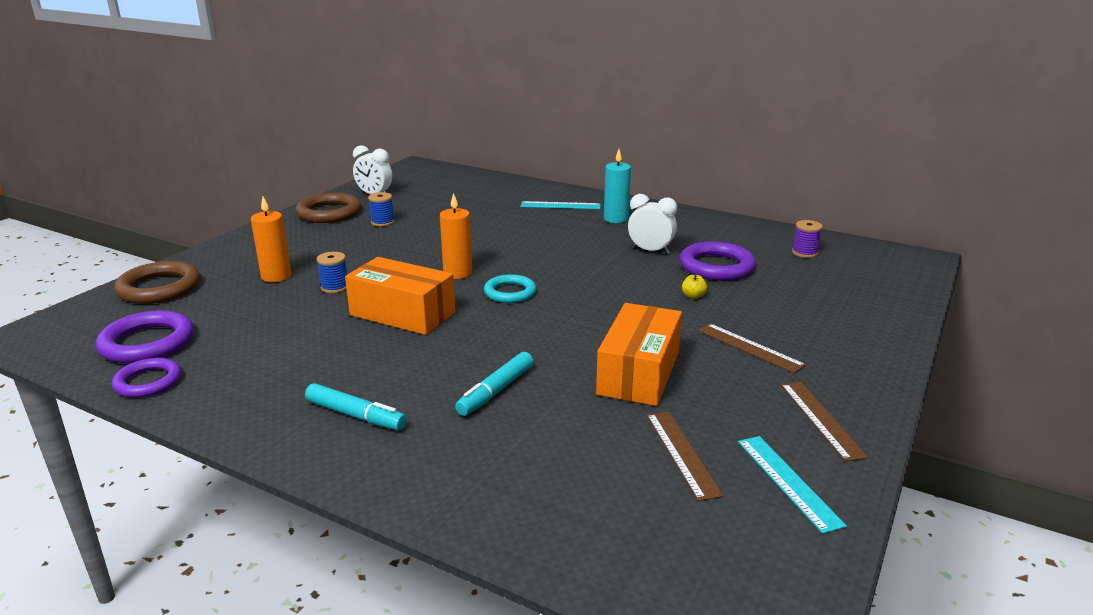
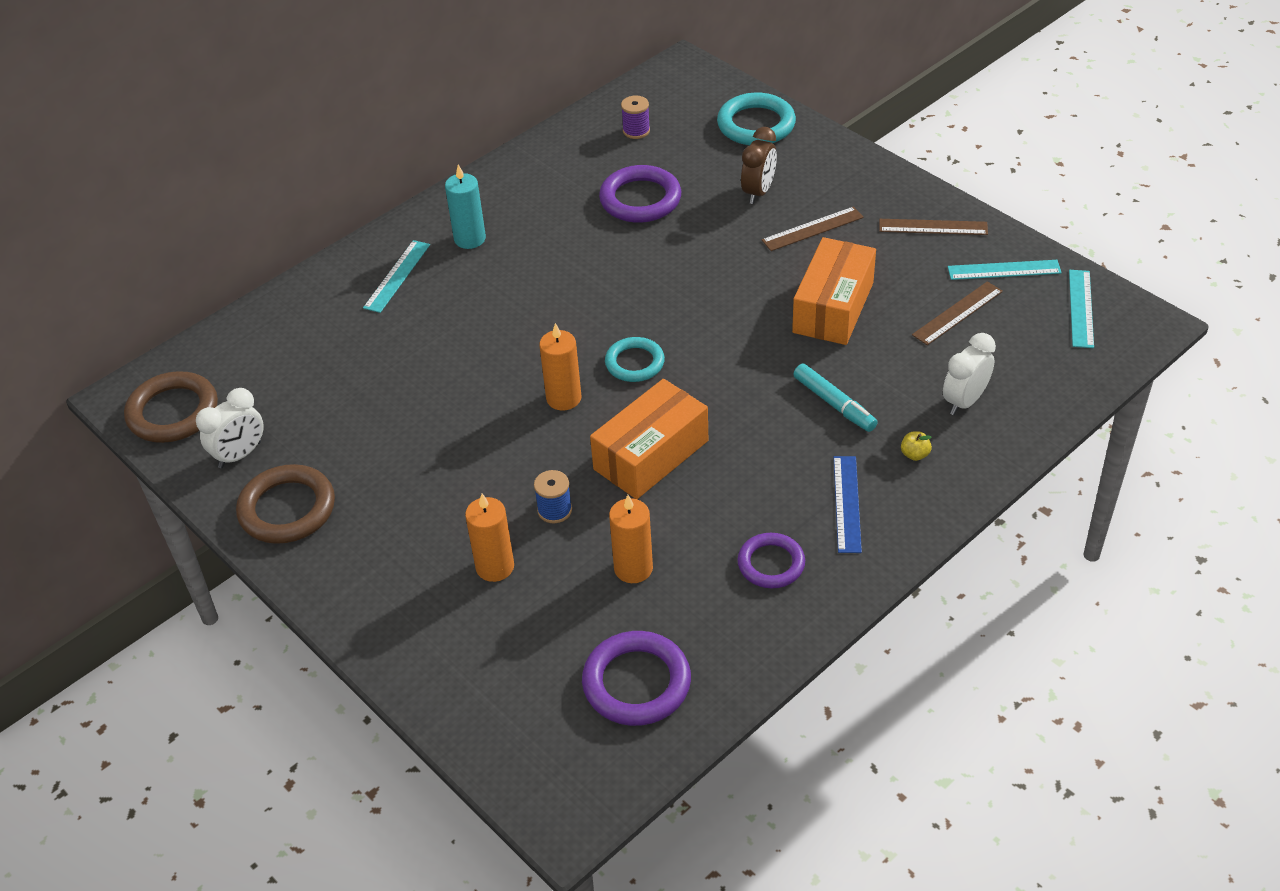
camera: 70 degrees left, 20 degrees up
purple ring [112,358,182,398] -> purple ring moved to [737,533,805,588]
brown ring [114,261,200,304] -> brown ring moved to [124,371,218,443]
turquoise marker [305,383,407,430] -> blue ruler [834,456,862,553]
blue spool [368,192,394,227] -> none
orange box [596,303,682,406] -> orange box turned 75 degrees clockwise [792,237,876,345]
white clock [628,194,677,254] -> white clock moved to [943,333,996,415]
brown ruler [647,411,723,501] -> brown ruler turned 45 degrees counterclockwise [912,281,1003,345]
yellow apple [682,274,707,299] -> yellow apple moved to [901,431,932,461]
none -> orange candle [609,495,653,583]
none -> turquoise ring [717,93,796,145]
none -> brown clock [741,127,777,204]
none -> turquoise ruler [1069,270,1094,348]

